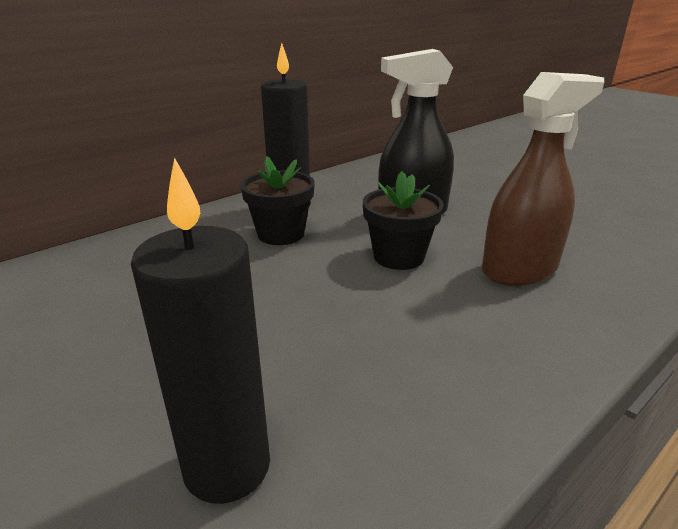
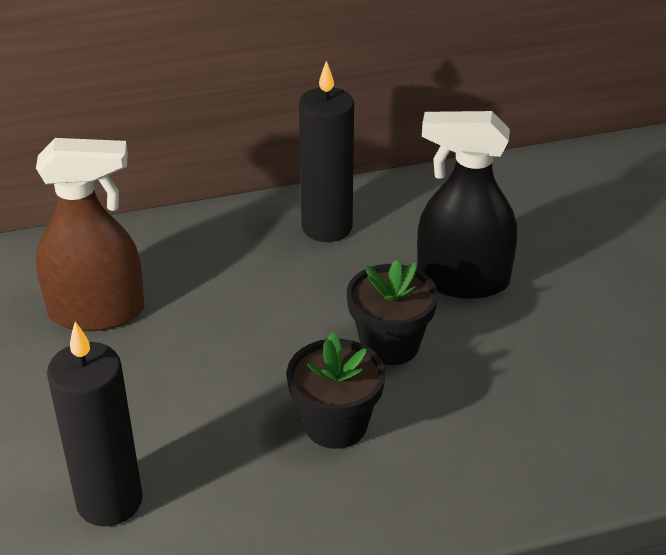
camera: 25 degrees right, 10 degrees up
black flower pot [240,156,315,245] -> black flower pot moved to [287,332,386,449]
brown spray bottle [482,72,604,286] -> brown spray bottle moved to [36,138,145,331]

